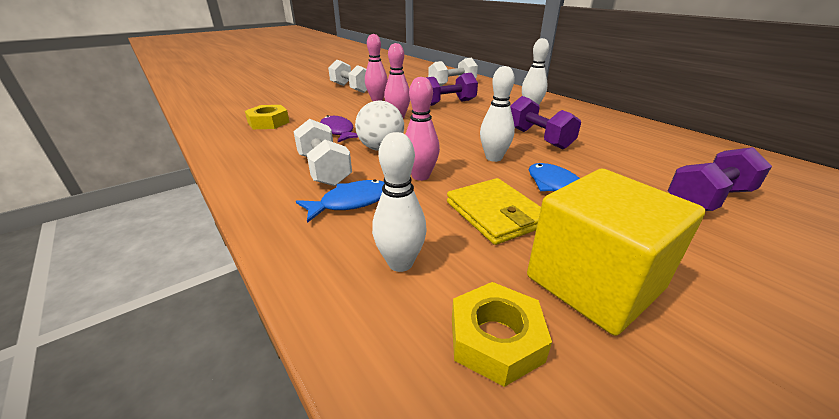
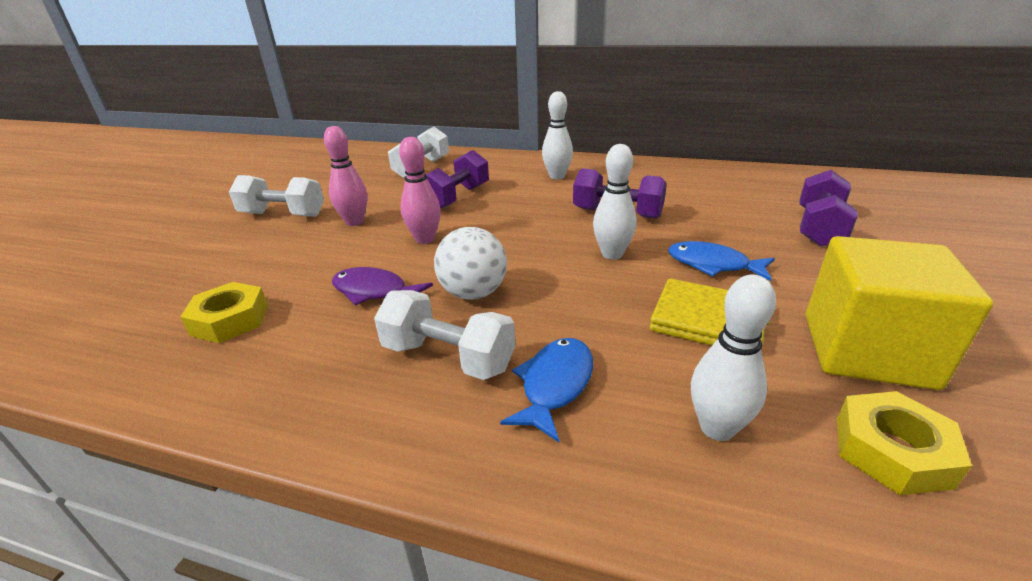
camera: 35 degrees left, 0 degrees up
pink bowling pin [405,77,440,181] -> none

